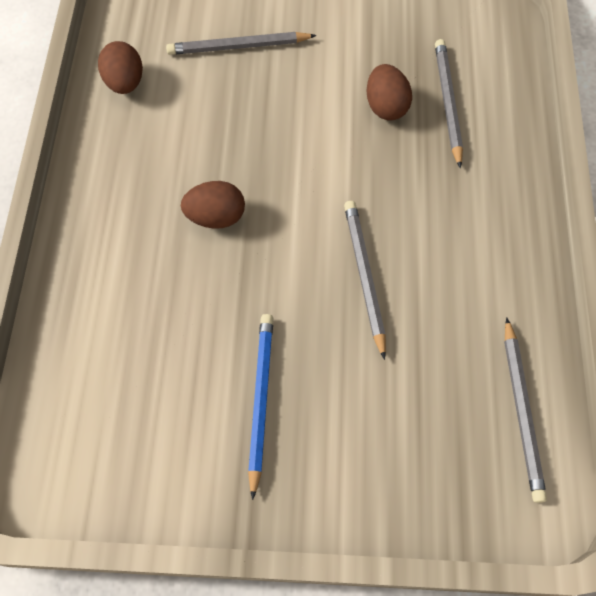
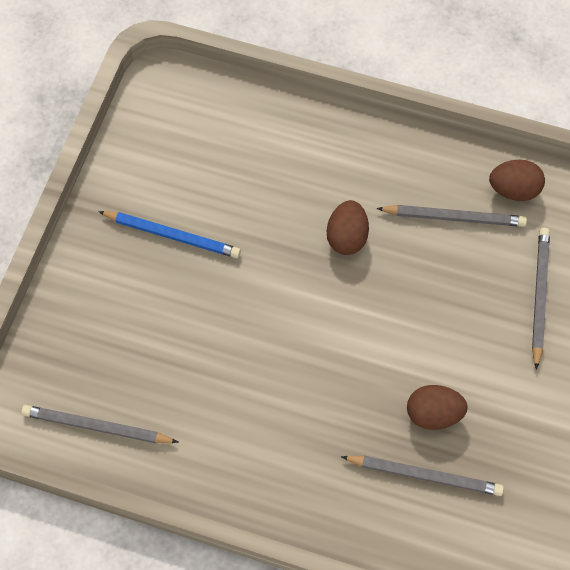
camera: 105 degrees right, 0 degrees up
grey pencil [344,201,386,360] -> grey pencil moved to [376,205,527,227]

